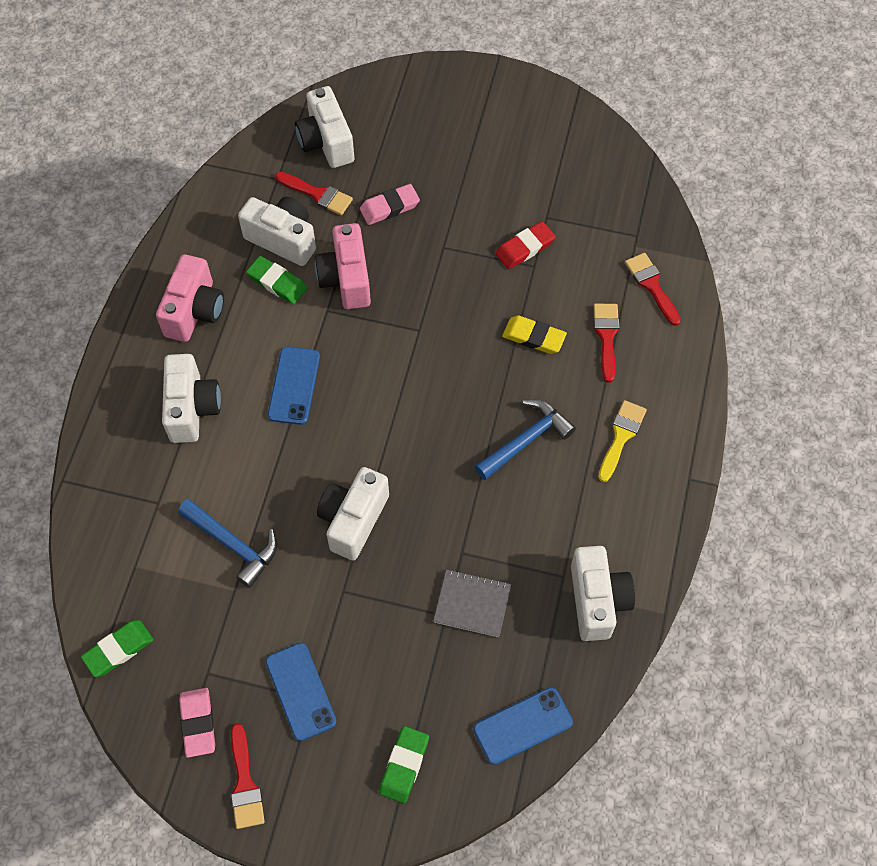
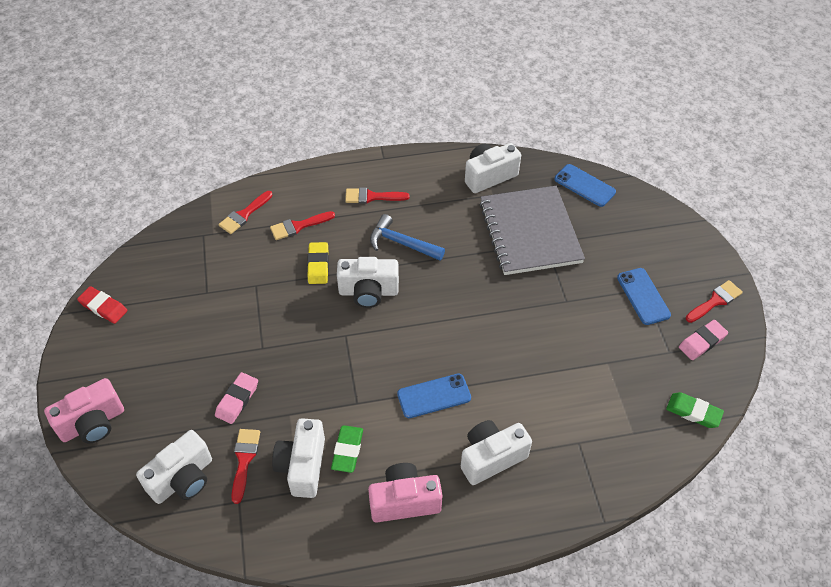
camera: 115 degrees left, 10 degrees down
blue hammer [178,499,277,588] -> none
blue phone [266,643,336,741] -> blue phone turned 60 degrees counterclockwise [617,268,671,325]
pink camera [315,223,371,309] -> pink camera moved to [44,378,124,443]
white camera [317,467,389,561] -> white camera moved to [337,257,399,308]
pink eraser [360,184,420,225] -> pink eraser turned 75 degrees clockwise [215,372,258,424]
green eraser [379,726,429,804] -> none
grey notebook [433,570,511,637] -> grey notebook [480,186,585,275], size x2.14
red eraser [496,221,556,269] -> red eraser moved to [77,286,127,324]
yellow brush [598,400,647,482] -> red brush [345,188,410,204]

